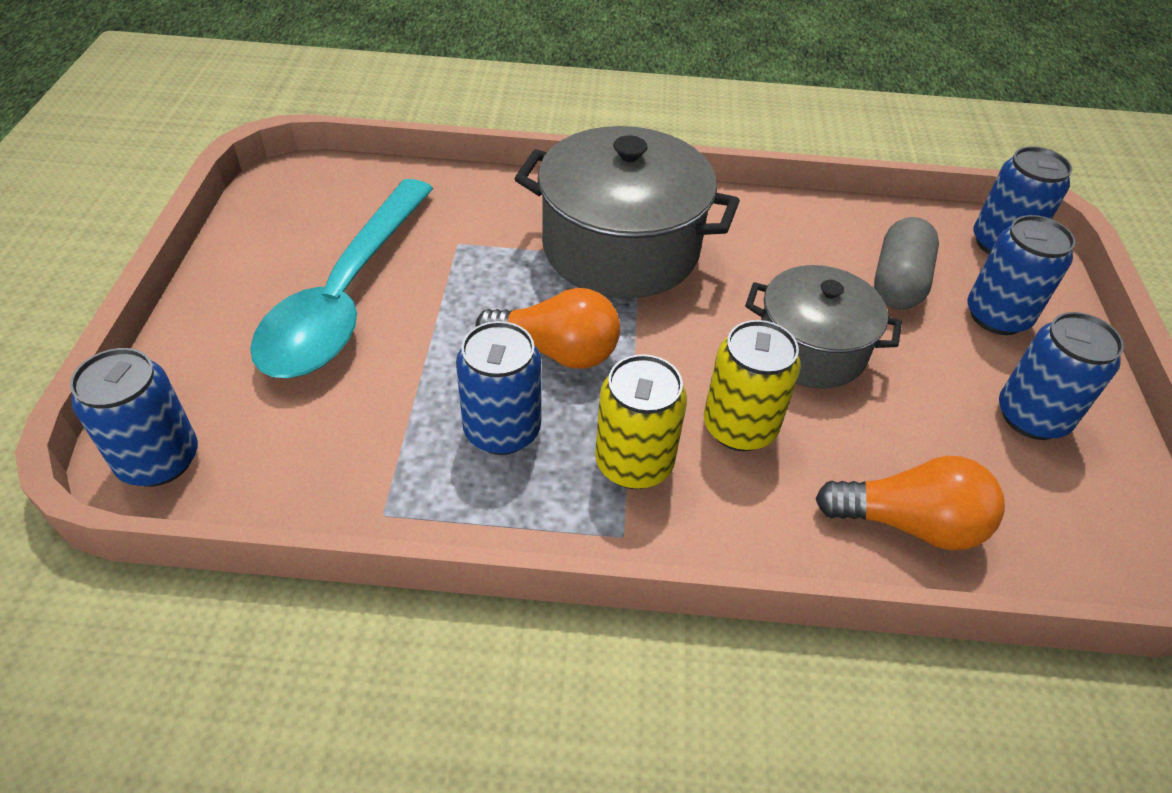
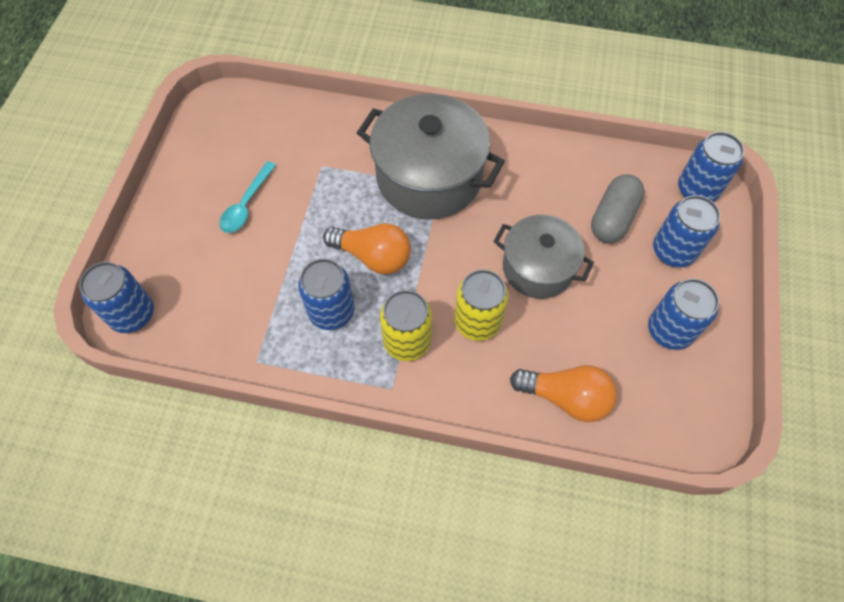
camera: 10 degrees right, 15 degrees up
turquoise spoon [250,179,434,378] -> turquoise spoon [219,161,276,233], size x0.45

